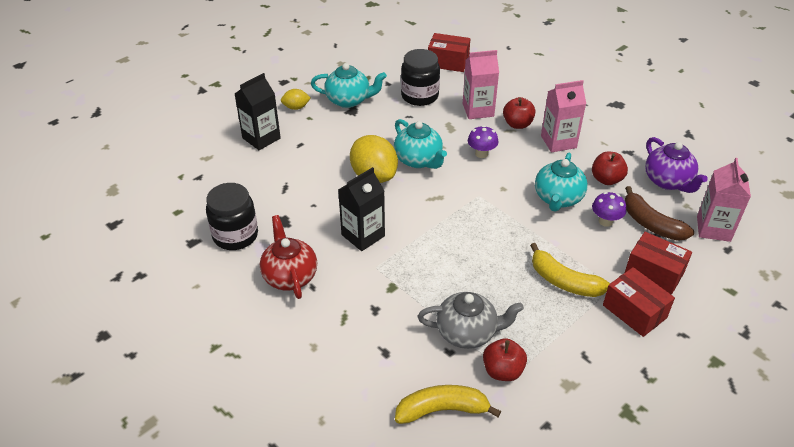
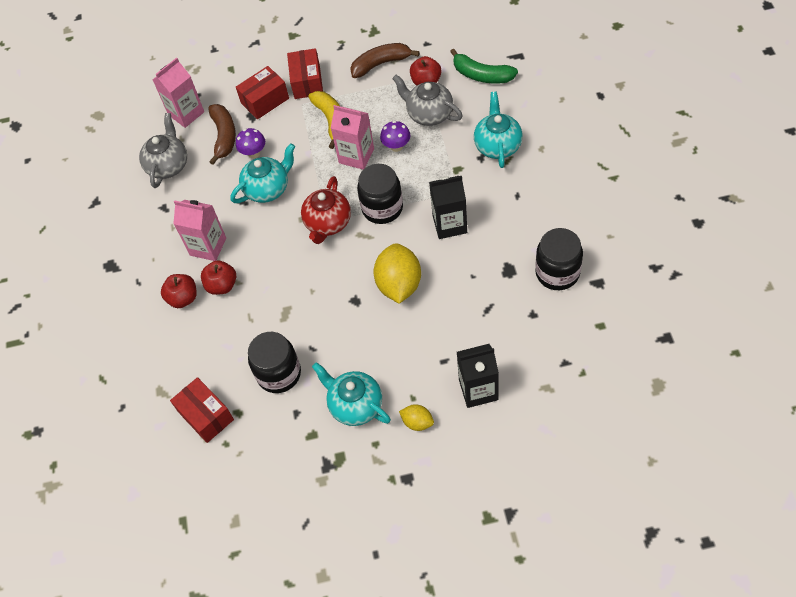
camera: 140 degrees left, 15 degrees up
red teapot [260,215,317,299] -> red teapot moved to [301,176,351,244]
turquoise teapot [394,119,447,169] -> turquoise teapot moved to [474,92,523,168]
yellow banana [395,385,501,424] -> green banana [450,49,518,83]
pink carton [463,50,499,119] -> pink carton moved to [331,105,374,170]
purple mushroom [468,125,498,158] -> purple mushroom moved to [380,121,410,152]
red apple [592,152,628,185] -> red apple moved to [161,274,197,308]
red box [625,232,692,295] -> red box turned 75 degrees clockwise [236,66,289,120]
purple teapot [645,137,708,193] -> grey teapot [139,113,187,188]
none -> brown banana [350,43,420,78]
none -> black jar [357,164,403,224]

